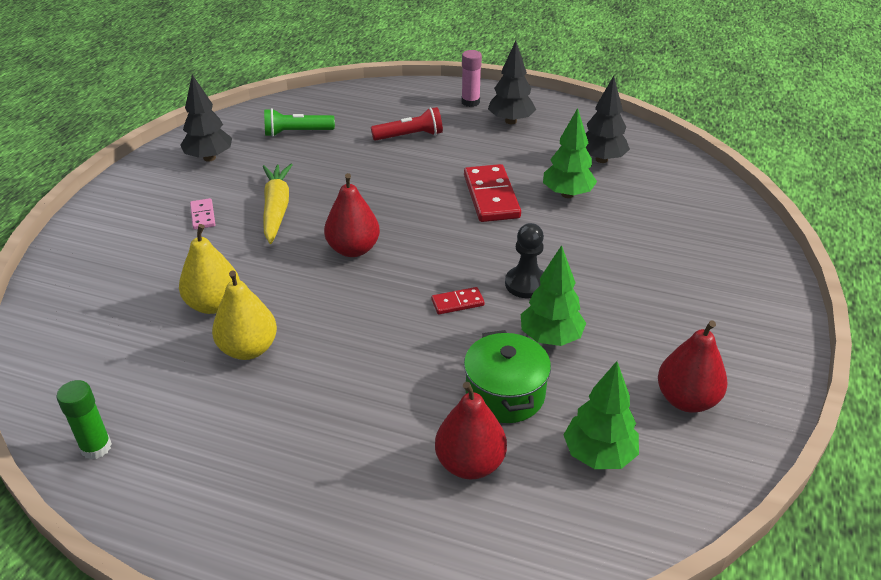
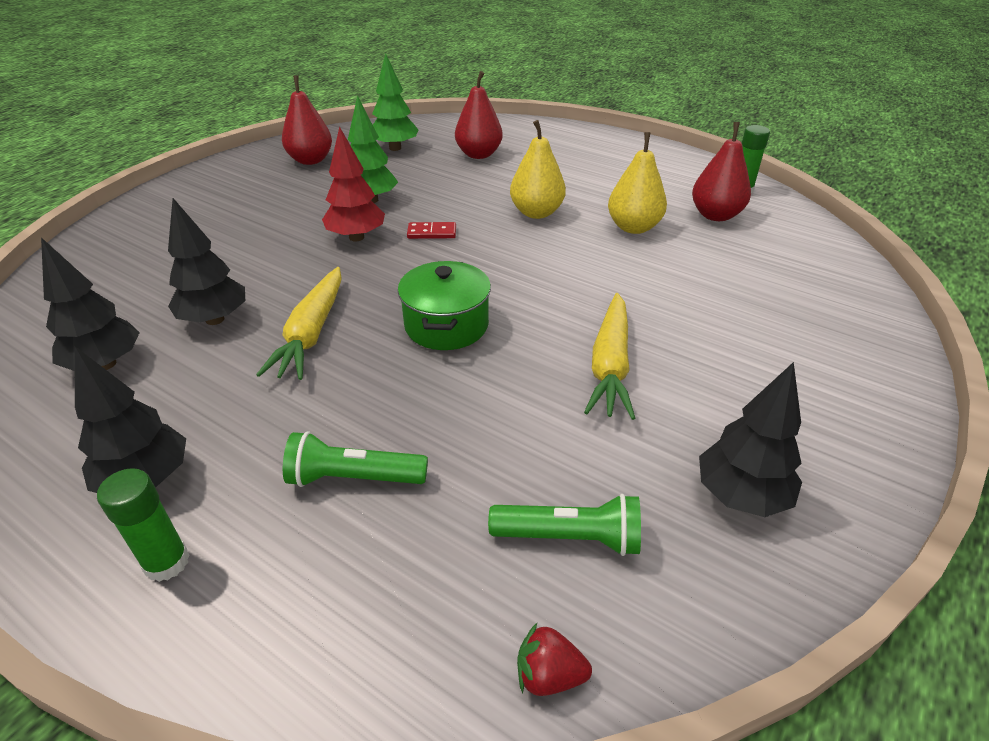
camera: 165 degrees left, 0 degrees up
yellow pear [179,224,240,314] -> yellow pear moved to [510,120,566,219]
pink domino [190,198,215,230] -> none
red pear [324,173,380,257] -> red pear moved to [692,122,751,221]
red flashlight [371,107,443,141] -> green flashlight [283,431,428,487]
pink glue stick [462,50,482,107] -> green glue stick [97,468,190,582]
red domino [464,164,521,222] -> yellow carrot [256,267,342,380]
green pot [464,330,551,423] -> green pot moved to [398,261,491,350]
black pawn [505,223,544,298] -> red tree [322,127,385,242]
green tree [543,108,597,198] -> black tree [168,198,245,325]
none -> red strawberry [517,623,592,696]

